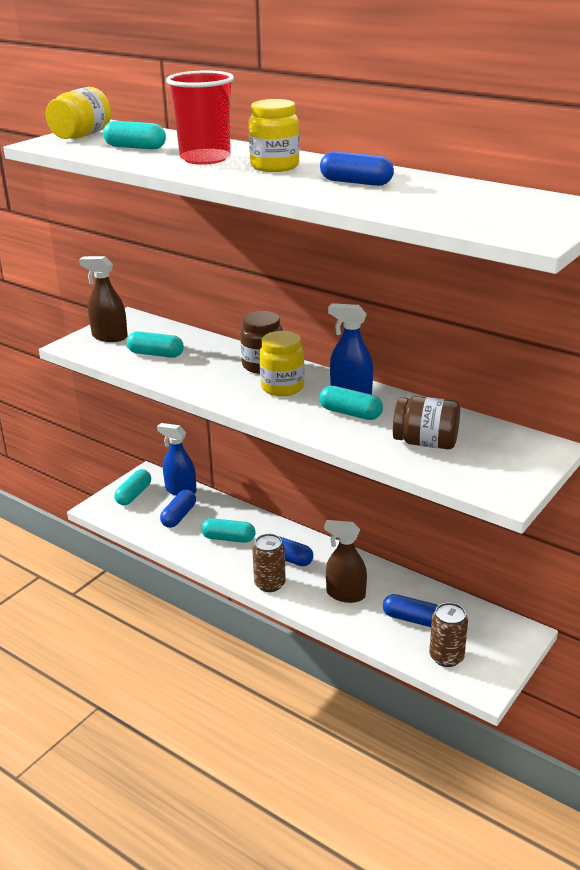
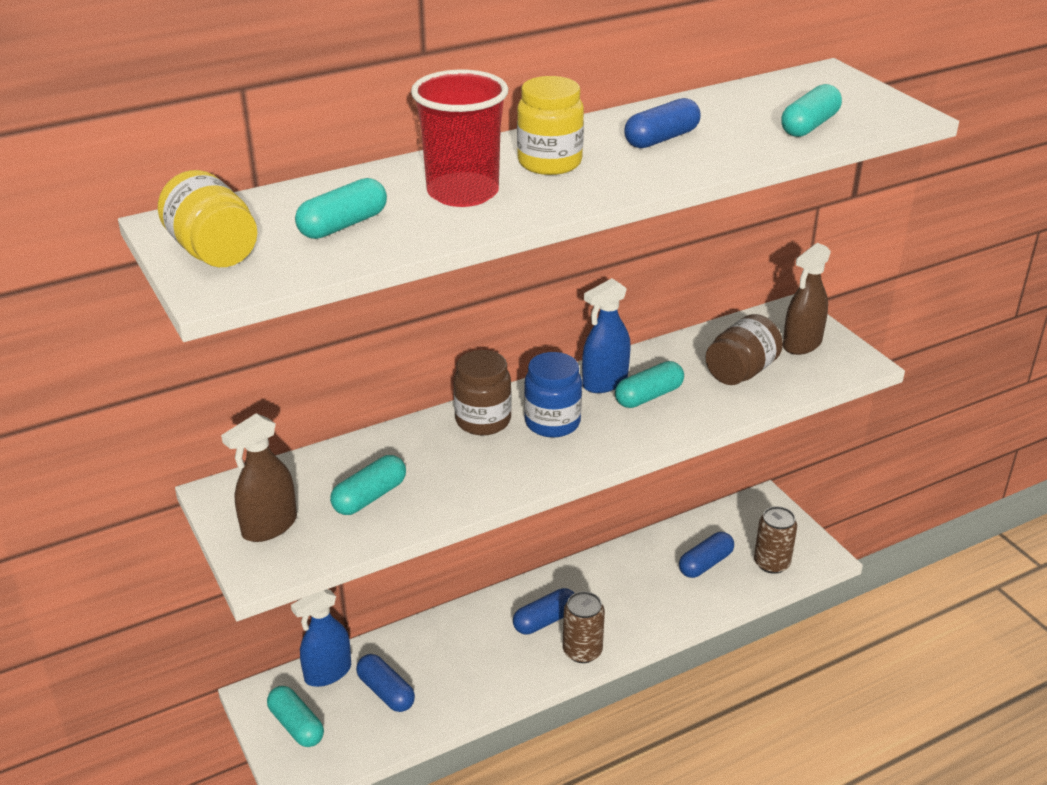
camera: 65 degrees left, 5 degrees up
turquoise capsule [201,518,256,543] -> turquoise capsule moved to [781,84,842,137]
yellow jar [259,331,304,396] -> blue jar [524,352,582,438]
brown spray bottle [324,520,367,603] -> brown spray bottle moved to [783,243,831,355]

